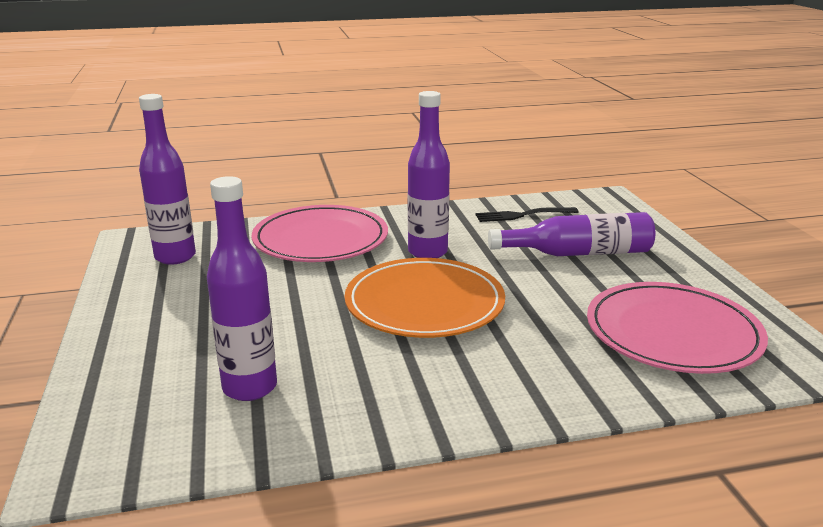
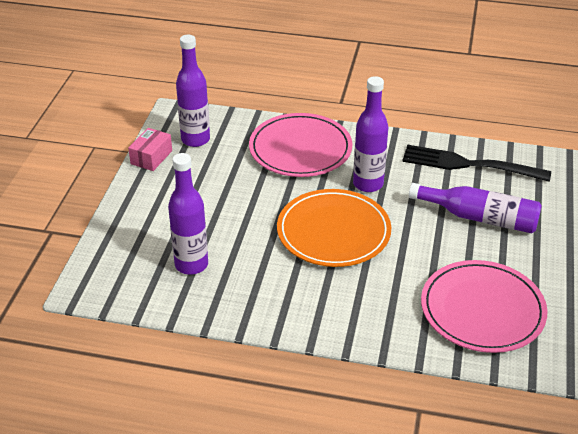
camera: 25 degrees right, 15 degrees up
black fork [476,207,578,222] -> black fork [402,145,551,182], size x1.69
none -> pink box [128,128,172,171]

